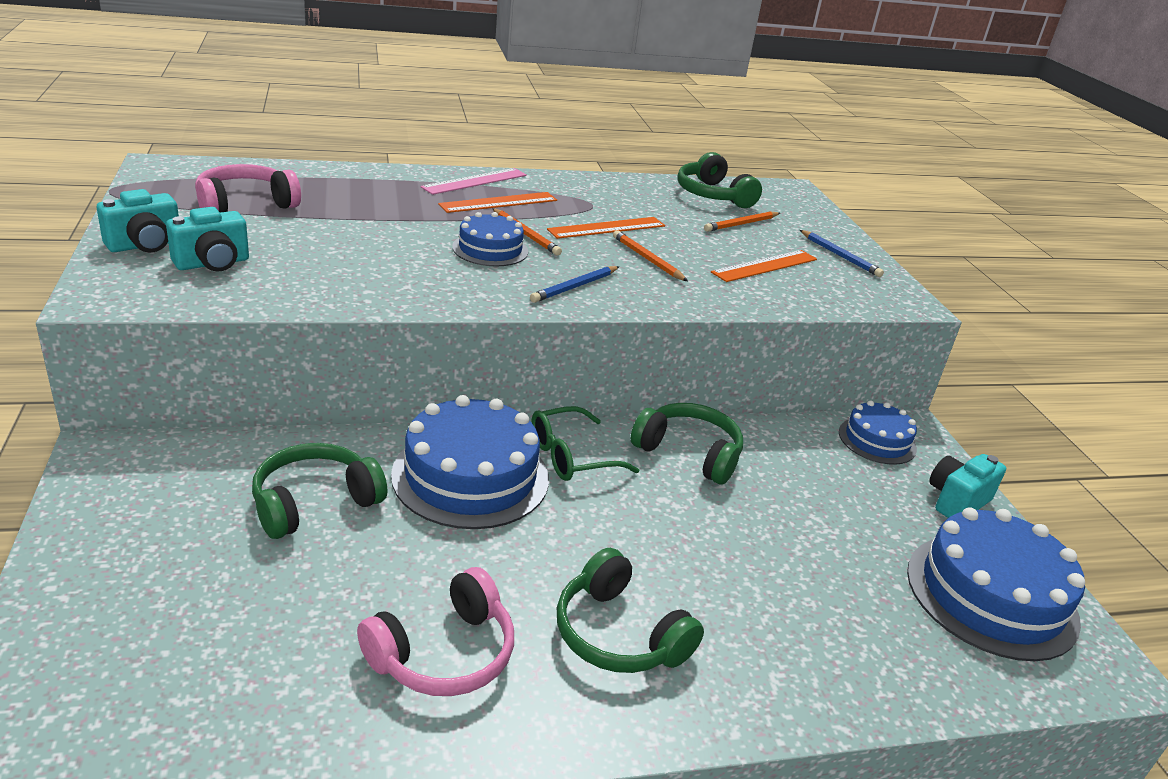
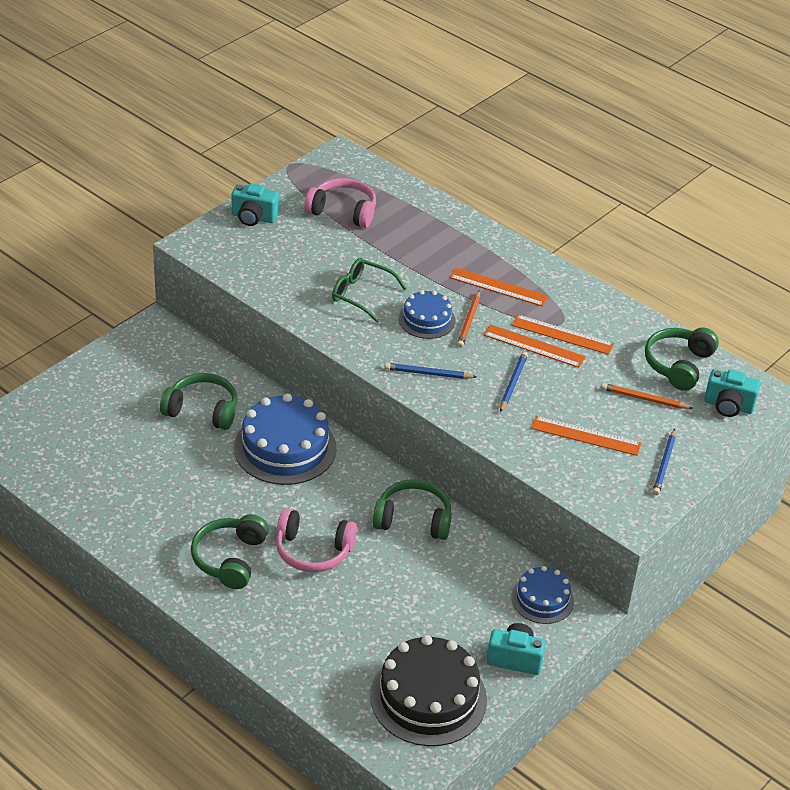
camera: 55 degrees right, 10 degrees up
turquoise camera [166,207,249,271] -> turquoise camera moved to [704,369,761,417]
pink headphones [357,567,514,696] -> pink headphones moved to [276,509,357,572]
pink ruler [420,168,527,195] -> none
green glasses [531,406,639,481] -> green glasses moved to [332,258,407,323]
orange pencil [613,230,688,281] -> blue pencil [500,351,528,412]
green headphones [631,403,743,485] -> green headphones turned 75 degrees counterclockwise [373,479,452,540]
blue cake [907,507,1085,661] -> black cake [370,635,487,746]
none -> orange ruler [512,314,614,355]

